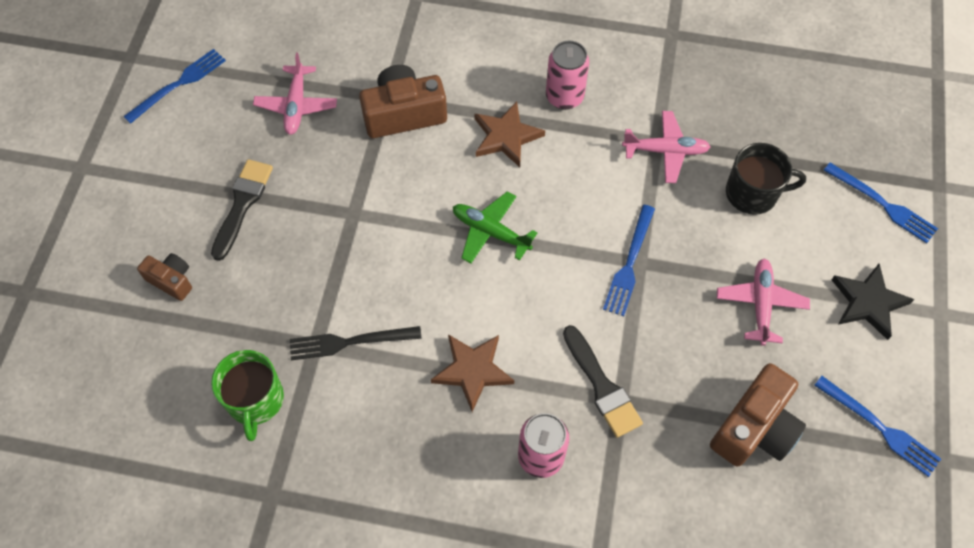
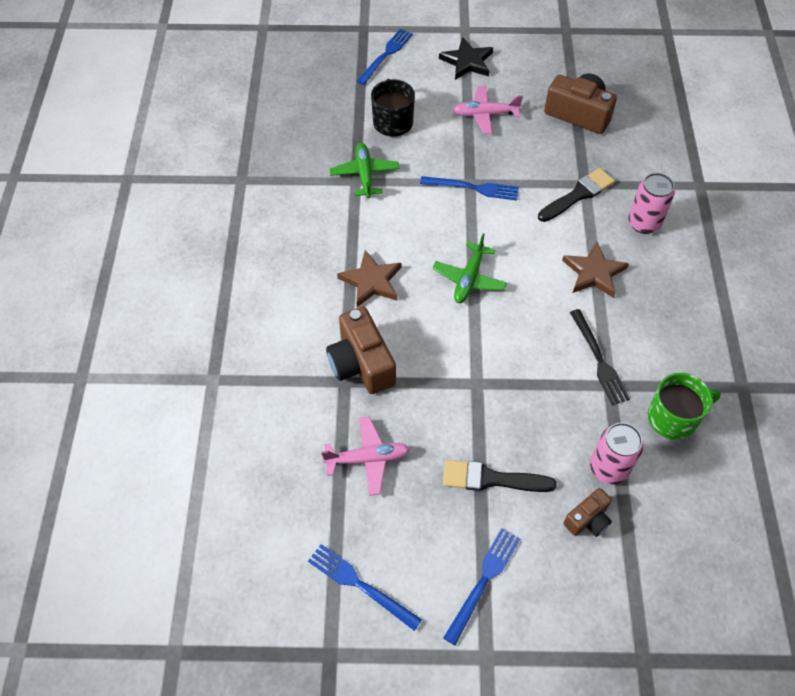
camera: 100 degrees left, 5 degrees down
brown camera [137,253,192,301] -> brown camera turned 150 degrees counterclockwise [563,488,612,537]
pink can [546,41,589,110] -> pink can moved to [590,423,643,485]
pink plane [622,111,711,183] -> green plane [329,143,399,198]
blue fork [814,376,941,477] -> blue fork moved to [443,528,520,645]

